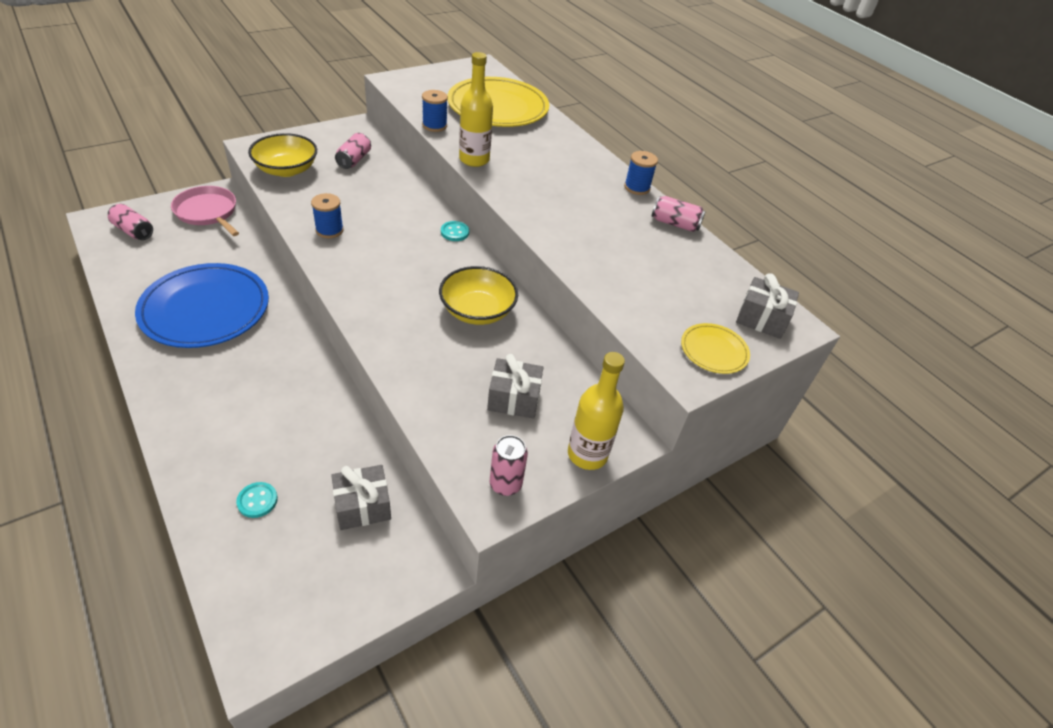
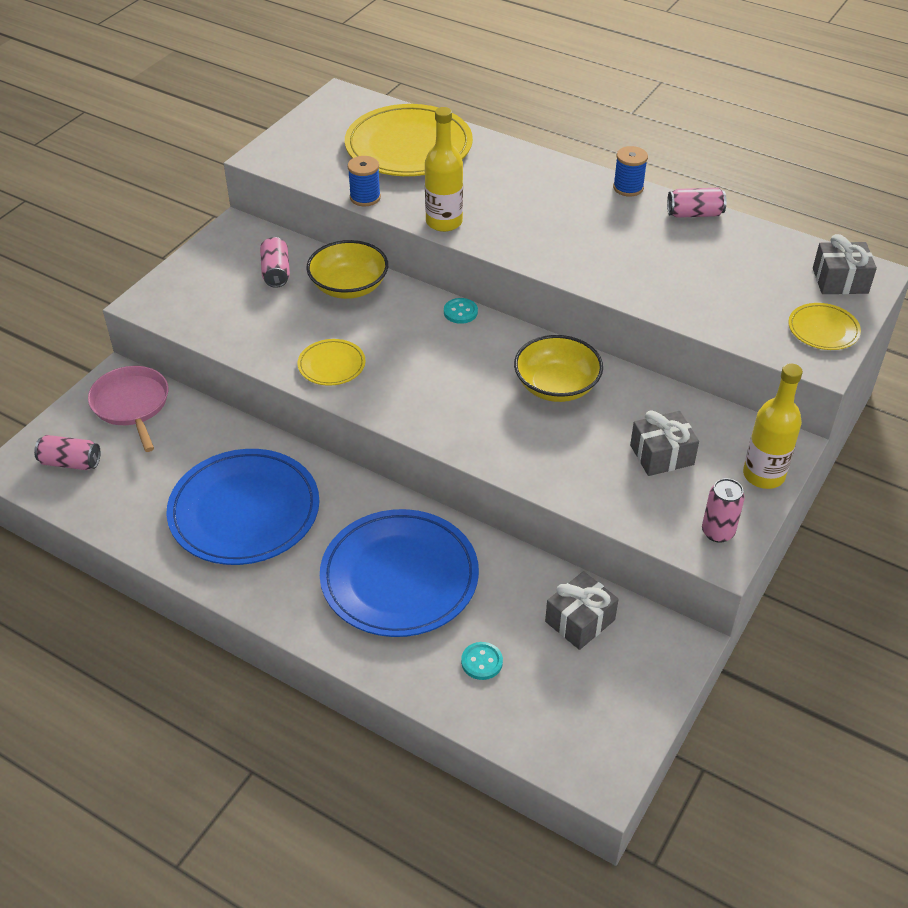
camera: 20 degrees left, 0 degrees up
pink pan [171,186,239,236] -> pink pan turned 45 degrees clockwise [88,366,168,452]
yellow bowl [248,133,317,177] -> yellow bowl moved to [306,240,388,299]
blue spool [311,193,344,238] -> yellow plate [298,339,366,386]
none -> blue plate [320,509,479,637]

